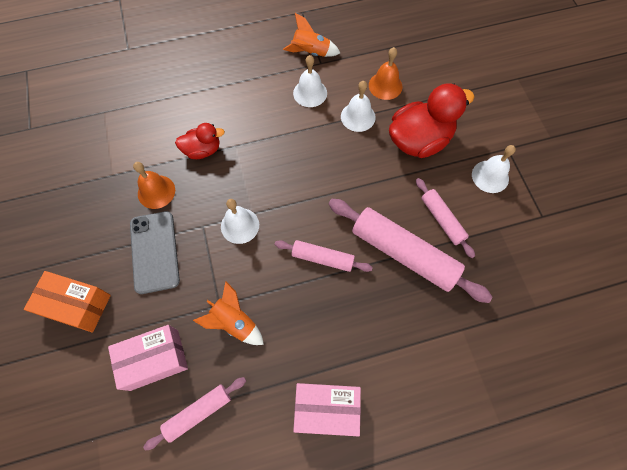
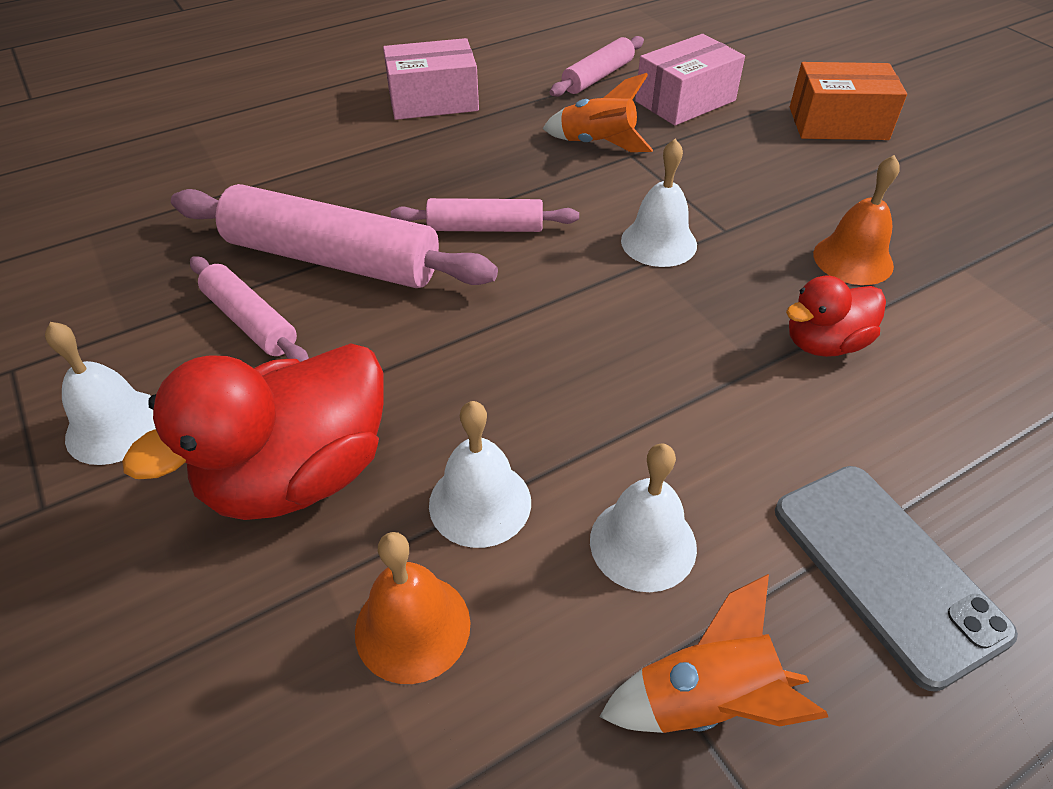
camera: 165 degrees right, 20 degrees down
grey phone [130,211,180,294] -> grey phone moved to [775,466,1018,692]

